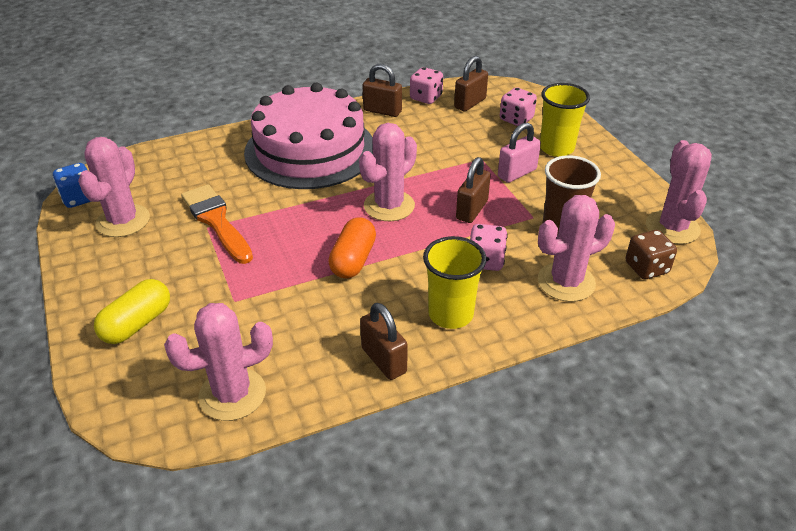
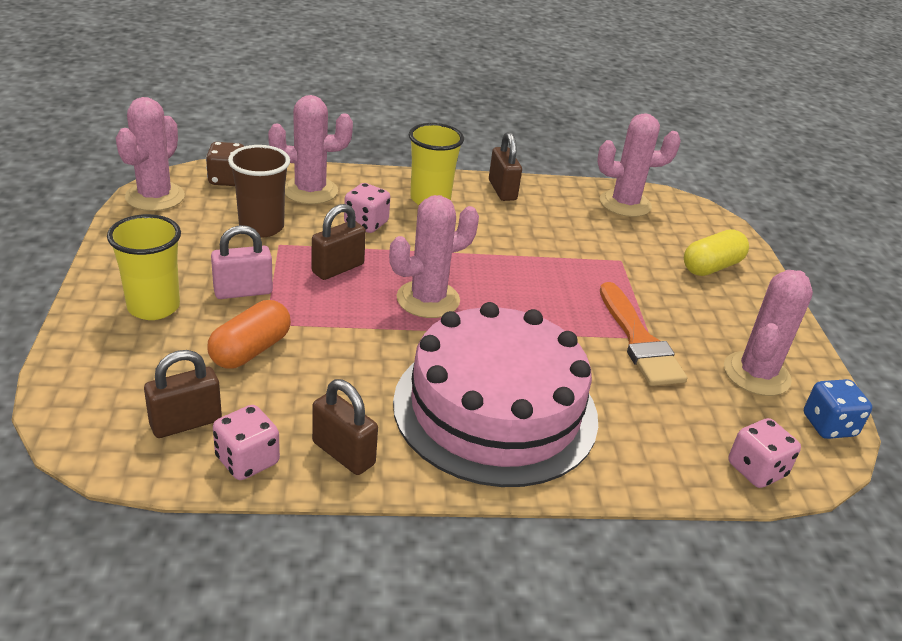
camera: 165 degrees left, 5 degrees down
orange capsule [328,217,376,279] -> orange capsule moved to [207,300,291,369]
pink dice [500,87,537,126] -> pink dice moved to [728,418,801,488]

